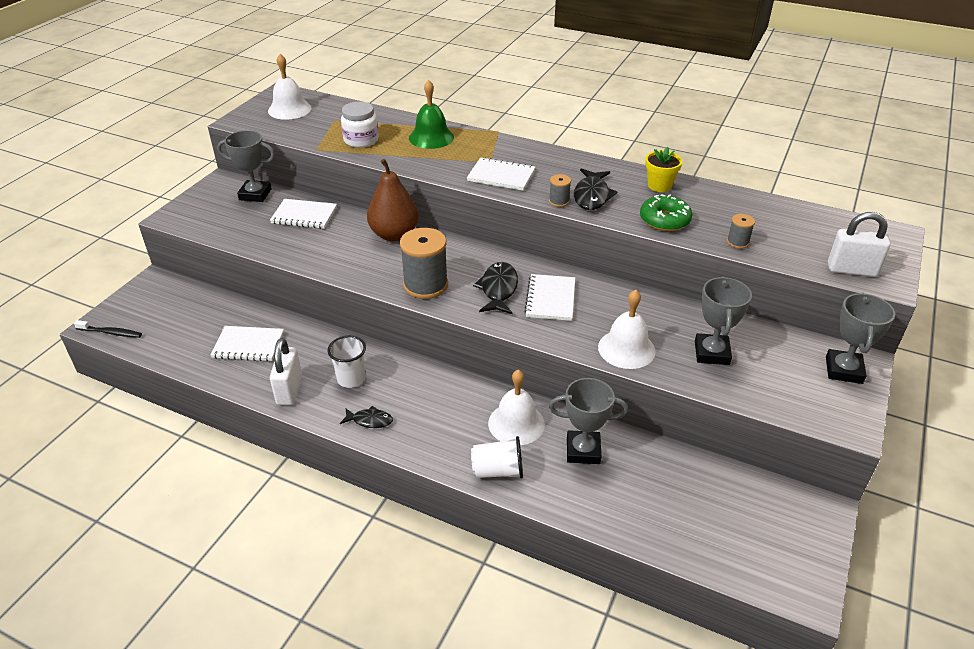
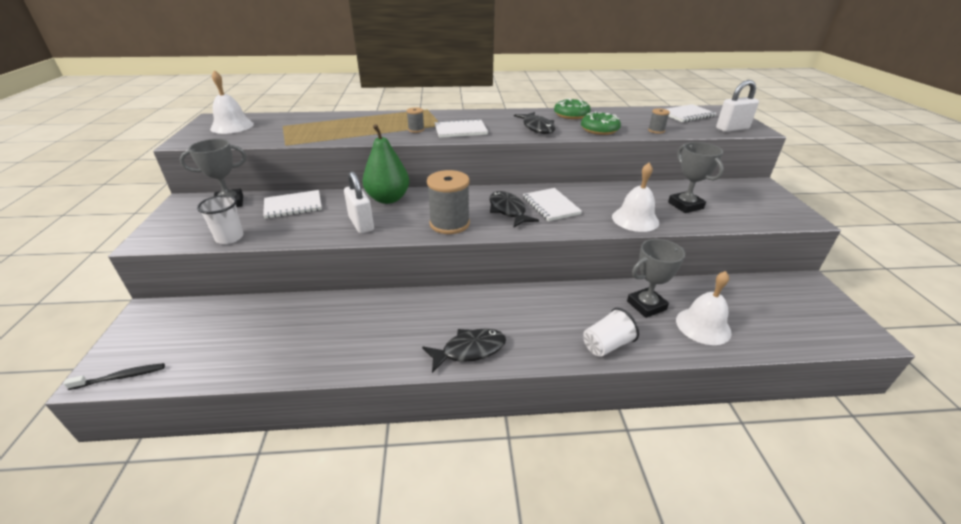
camera: 30 degrees left, 5 degrees down
white notebook [210,326,284,362] -> white notebook moved to [666,104,717,122]
white padlock [270,338,302,405] -> white padlock moved to [344,171,374,233]
white cup [328,336,366,388] -> white cup moved to [197,195,244,244]
black fish [340,406,393,428] -> black fish [422,328,506,373], size x1.63
white jar [341,102,379,148] -> none
brown pear [367,159,418,241] -> green pear [362,124,409,204]
green bell [409,80,454,149] -> none
white bell [488,369,545,445] -> white bell moved to [676,271,732,345]
grey spool [549,174,571,207] -> grey spool moved to [406,107,425,133]
yellow flower pot [645,146,683,192] -> green donut [554,98,591,119]
grey trophy [826,293,895,384] -> none

